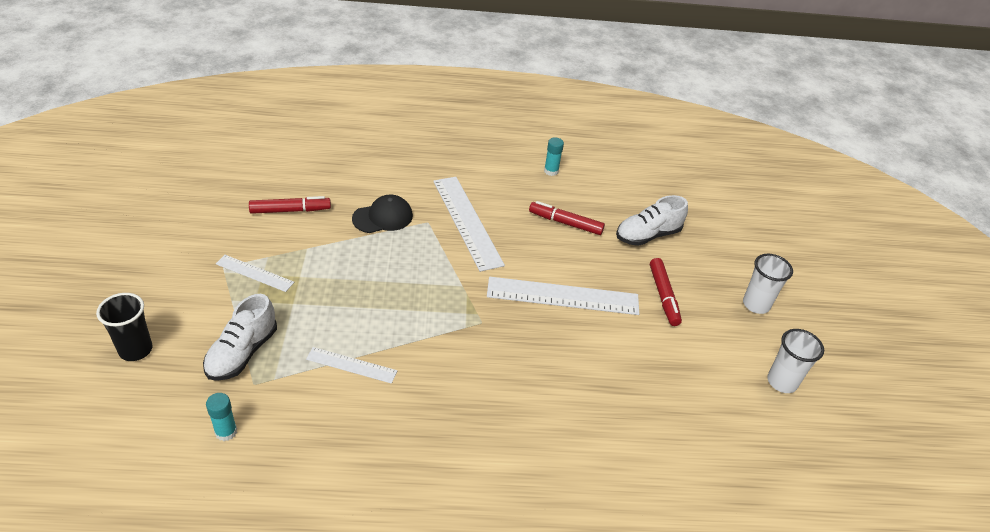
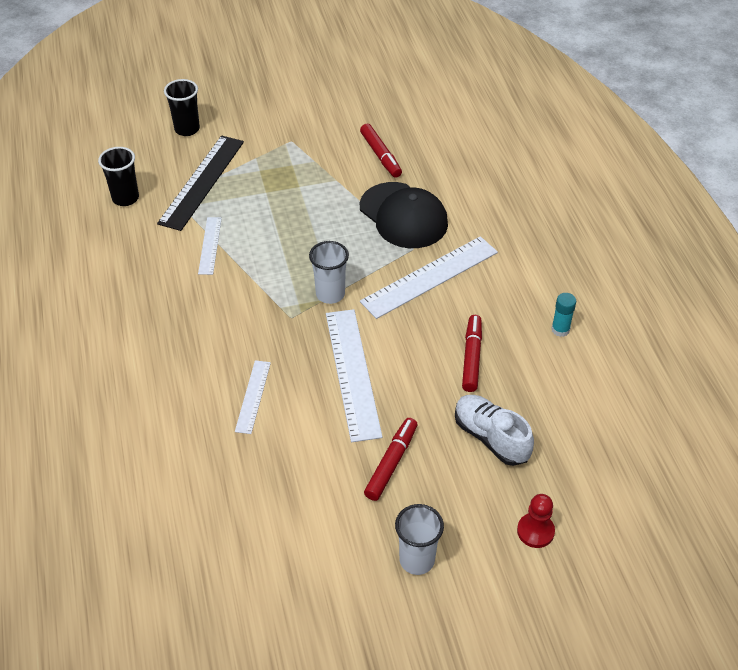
camera: 80 degrees right, 5 degrees up
white shoe [203,294,277,381] -> black ruler [157,136,244,231]
turquoise glue stick [206,393,237,441] -> black cup [98,147,139,206]
white ruler [216,255,294,292] -> white ruler moved to [235,360,271,434]
black cap [352,194,413,233] -> black cap [360,182,448,248], size x1.56
red marker [650,258,682,326] -> red marker turned 135 degrees clockwise [364,418,417,501]
white cup [767,329,824,393] -> white cup moved to [309,241,349,304]
none -> red pawn [517,494,555,548]

